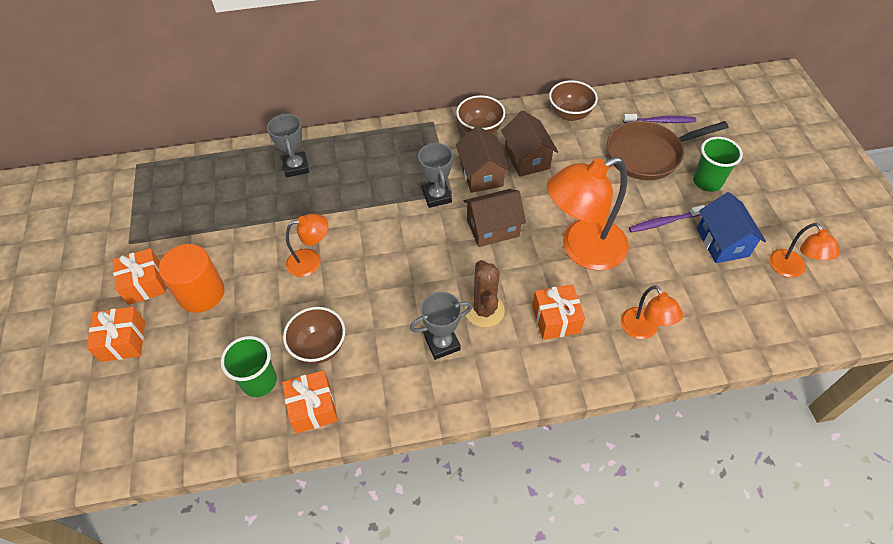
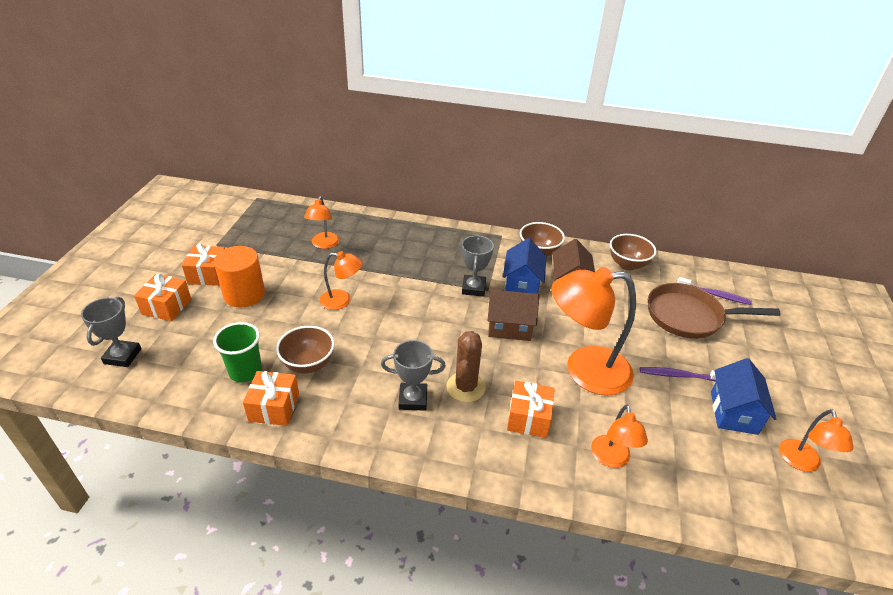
camera: 20 degrees right, 15 degrees down
grey trophy [267,113,309,177] -> grey trophy moved to [81,297,141,367]
brown house [456,126,510,193] -> blue house [503,238,546,294]
green cup [693,137,743,192] -> none
none -> orange lamp [304,196,340,249]

